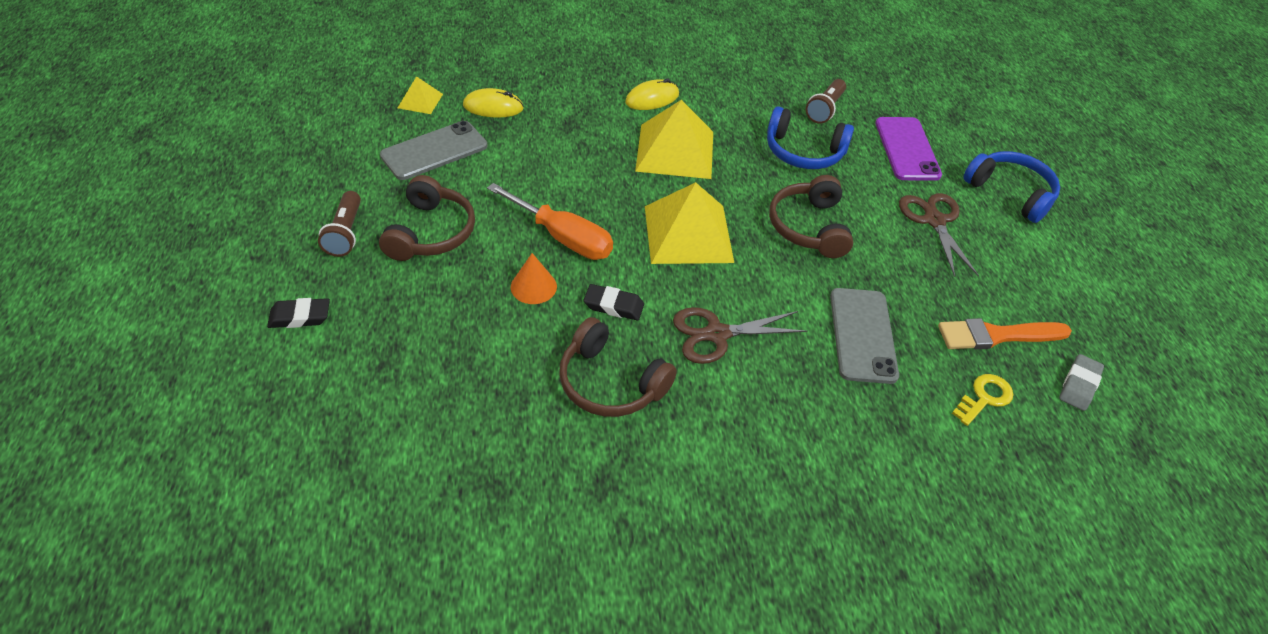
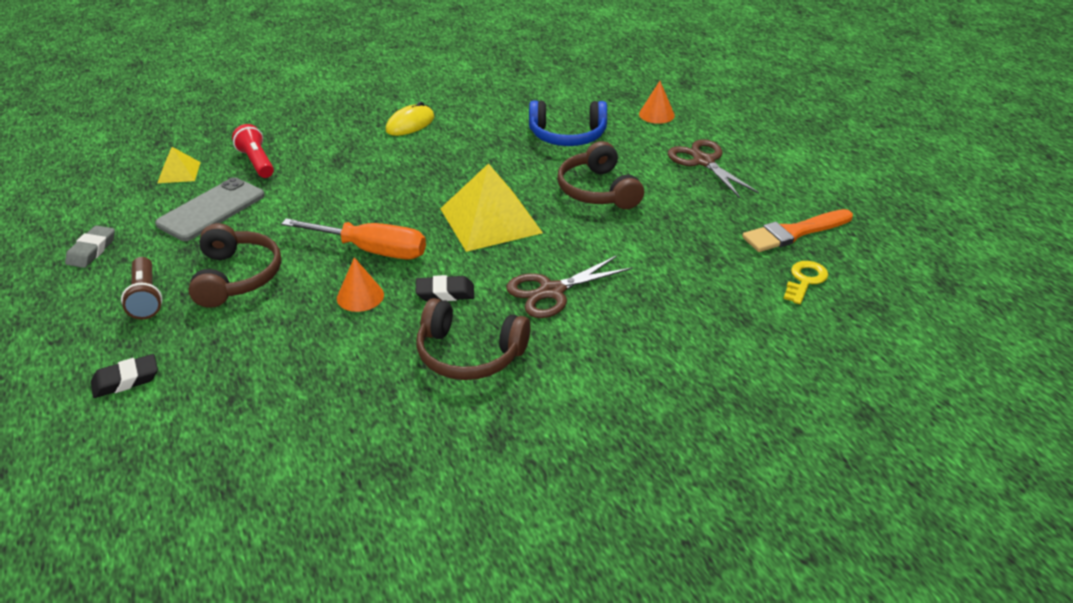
camera: 15 degrees left, 10 degrees down
yellow mouse [463,88,524,118] -> red flashlight [232,124,274,178]
yellow pyramid [635,100,713,179] -> none
brown flashlight [806,79,846,124] -> none
grey phone [830,288,899,384] -> none
purple phone [875,117,942,181] -> orange cone [639,81,675,124]
blue headphones [963,151,1060,223] -> none
grey eraser [1059,354,1104,411] -> grey eraser moved to [65,225,115,268]

